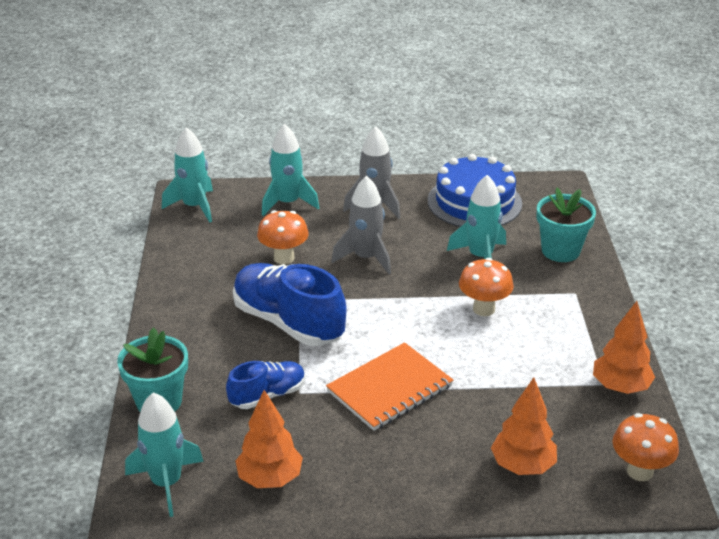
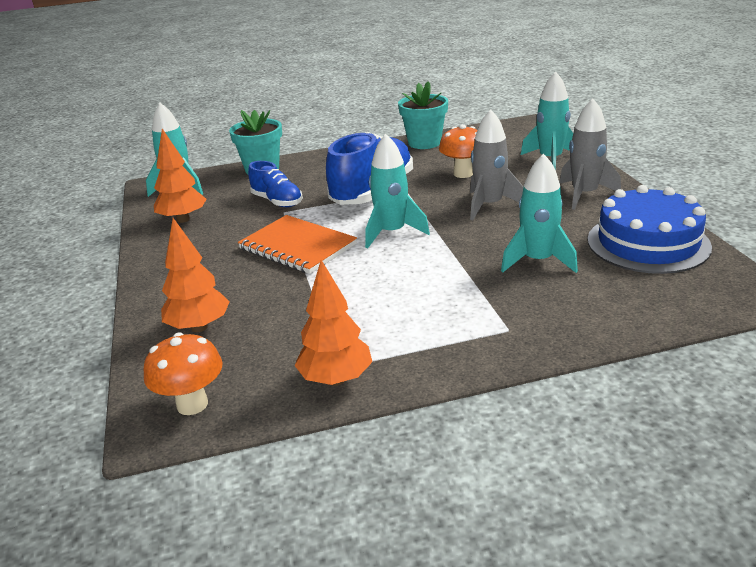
camera: 80 degrees right, 5 degrees down
turquoise rocket [162,127,213,223] -> turquoise rocket moved to [365,134,430,249]
orange mushroom [459,258,514,316] -> none
turquoise flower pot [537,187,596,262] -> turquoise flower pot moved to [398,81,448,149]

